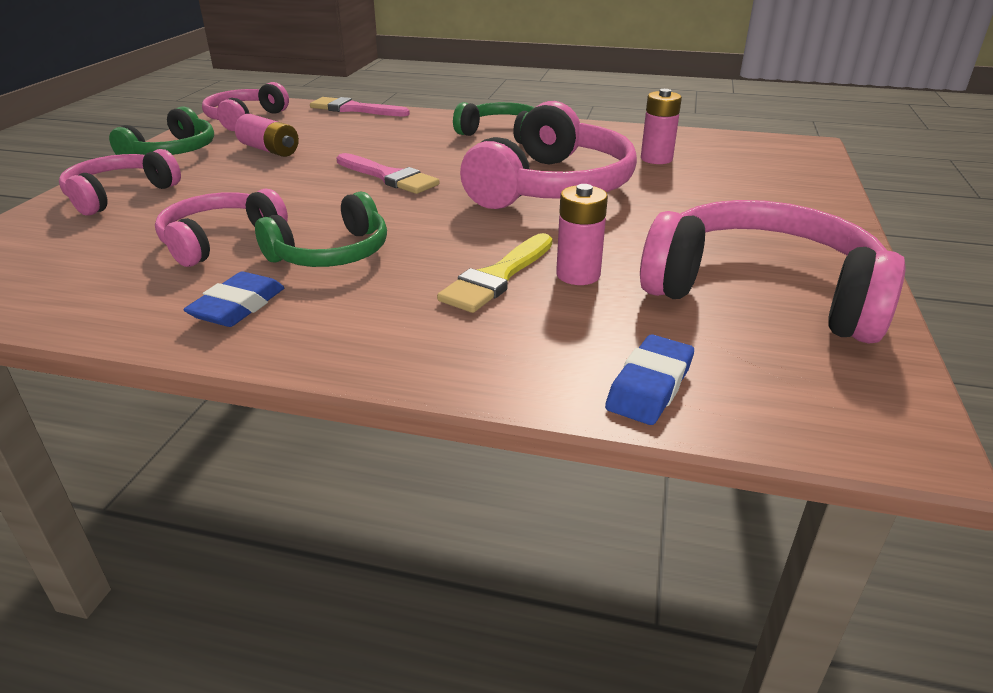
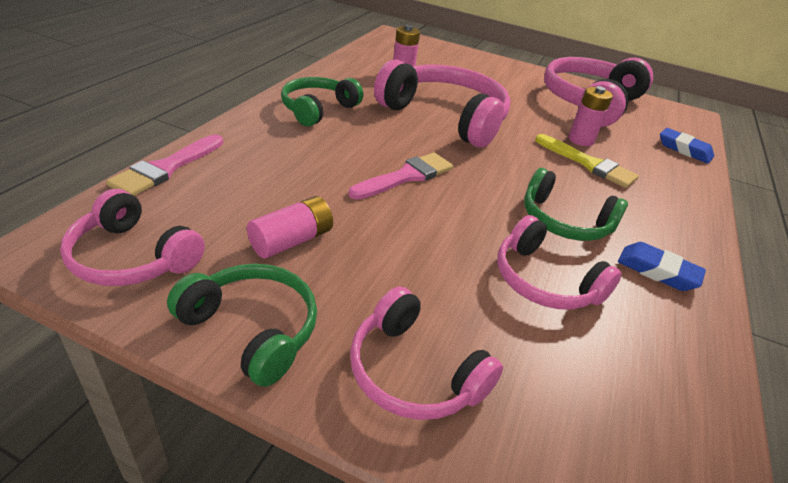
camera: 85 degrees left, 5 degrees up
green headphones [255,191,387,267] -> green headphones turned 150 degrees clockwise [524,168,628,241]

